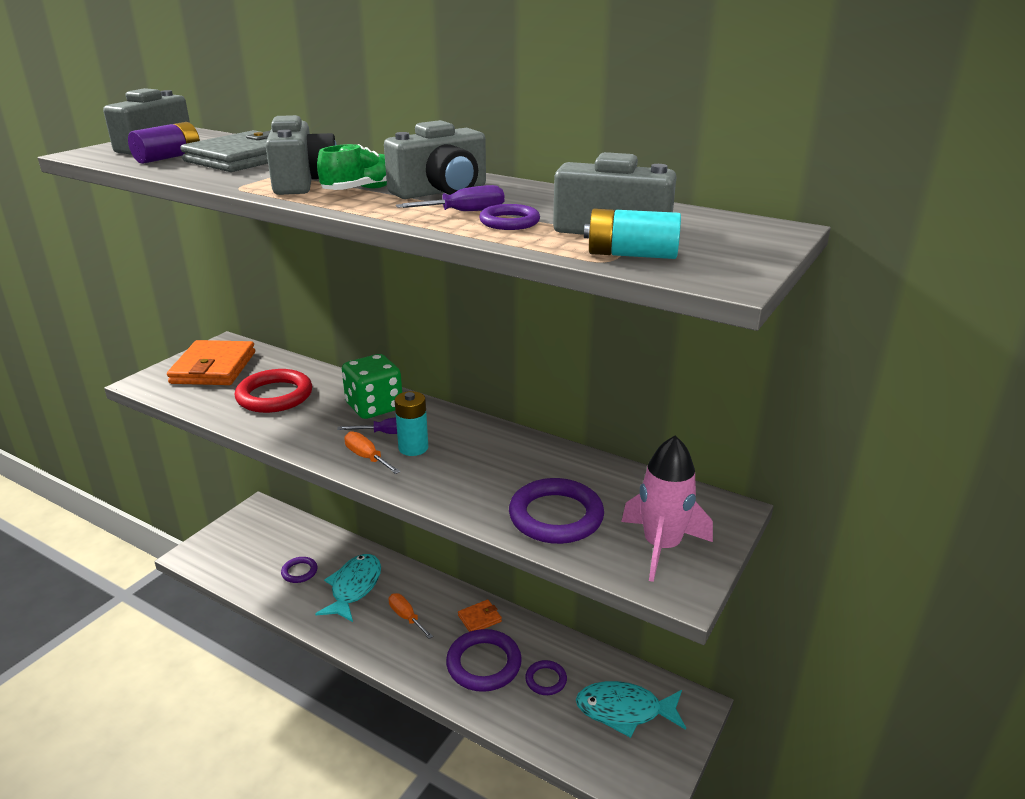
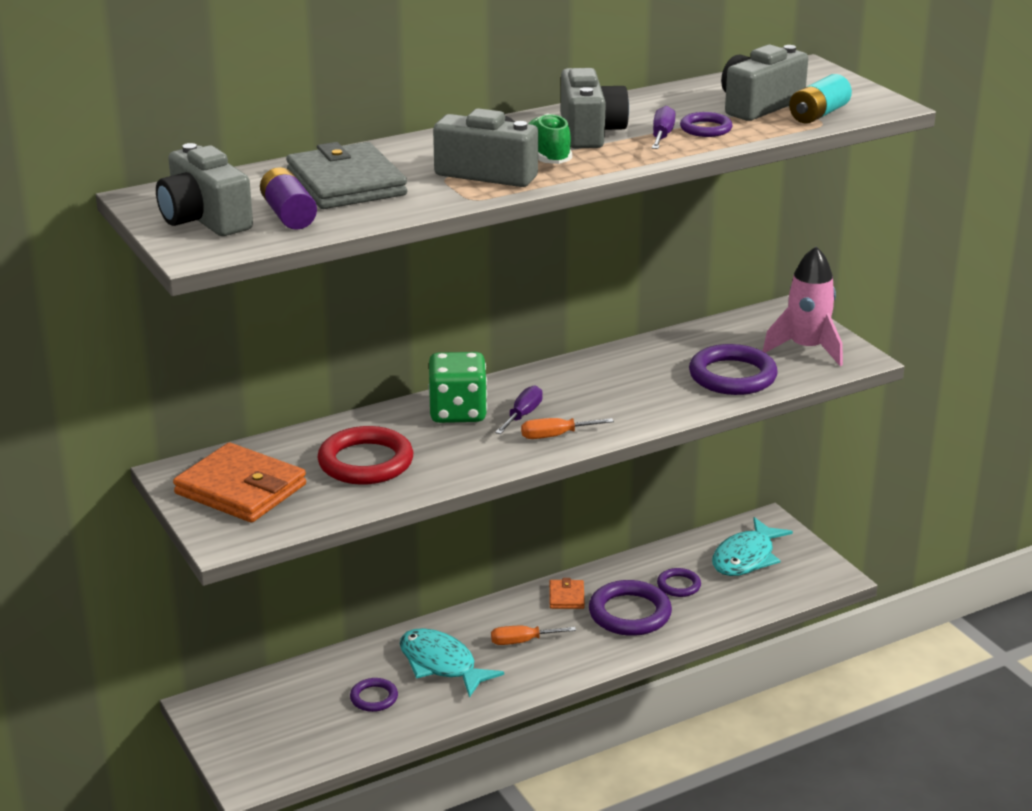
camera: 60 degrees left, 0 degrees up
turquoise battery [394,391,428,456] -> none

